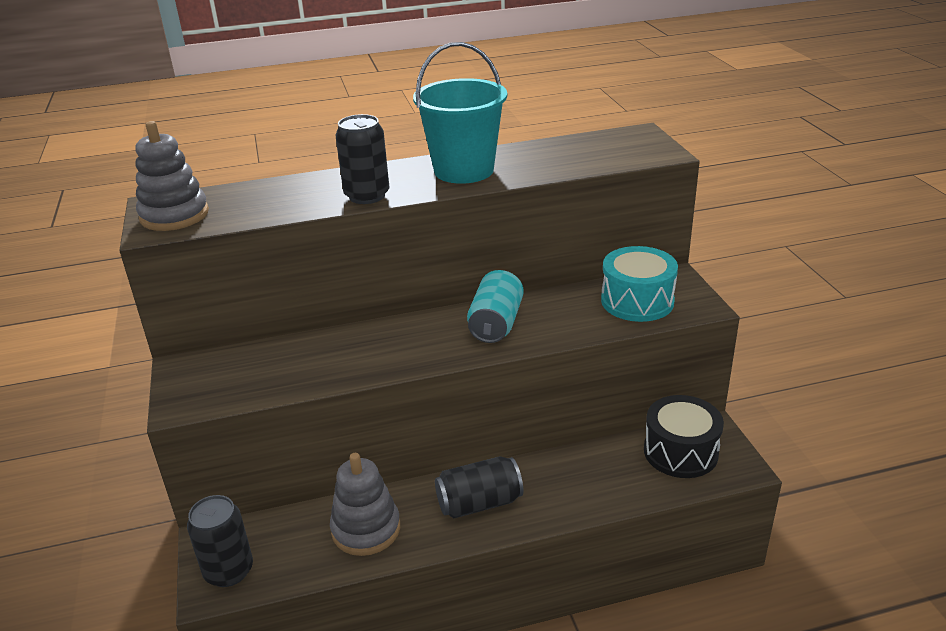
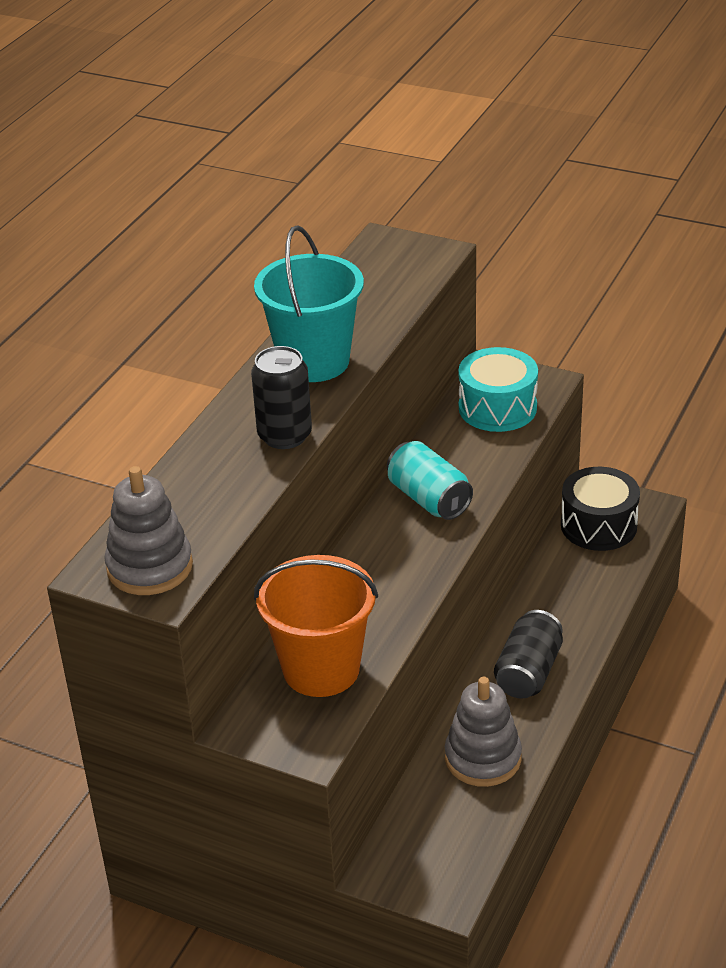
camera: 50 degrees left, 5 degrees up
black can [187,495,253,587] -> none
none -> orange bucket [254,555,378,697]

